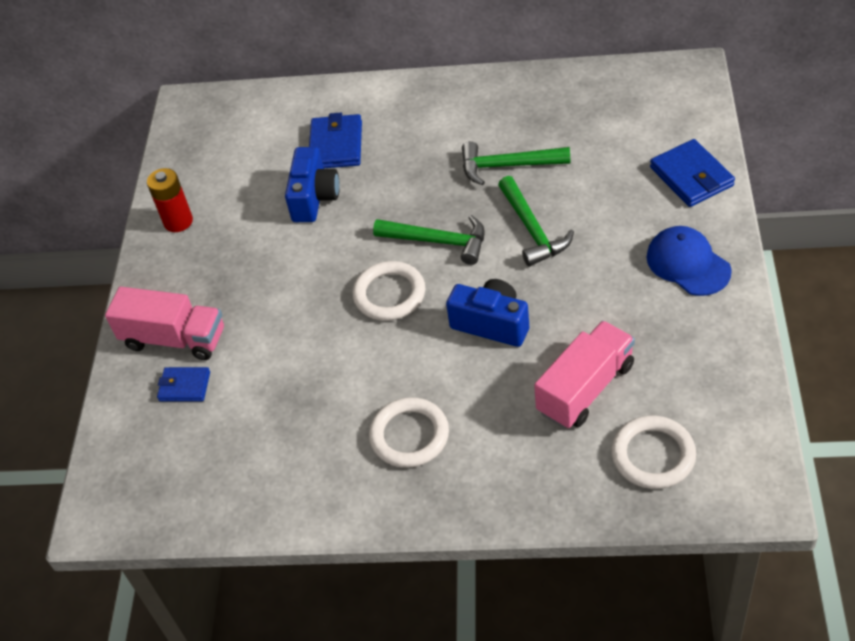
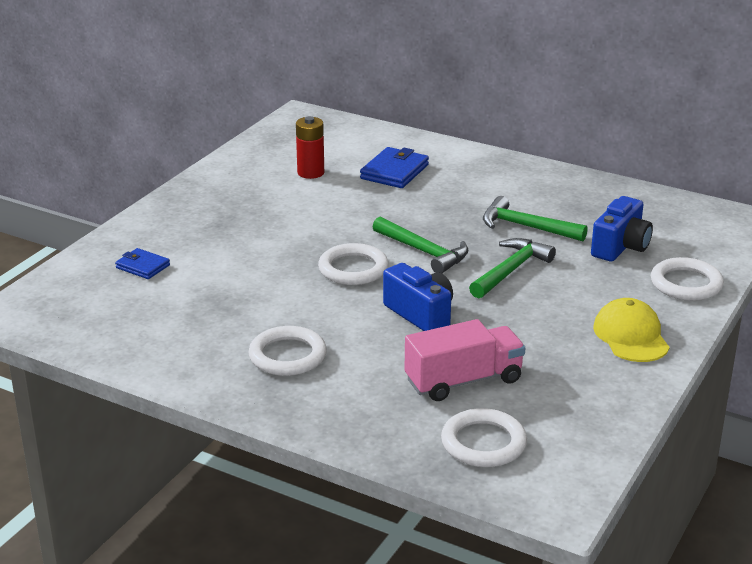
camera: 20 degrees right, 20 degrees down
pink truck [105,287,224,360] -> none
red battery [147,168,193,232] -> red battery moved to [296,116,324,179]
blue camera [285,147,340,222] -> blue camera moved to [591,196,653,262]
green hammer [498,176,574,267] -> green hammer turned 150 degrees counterclockwise [469,238,556,298]
blue cap [646,226,732,296] -> yellow cap [593,298,670,362]
blue wallet [650,139,735,207] -> white ring [651,257,724,301]

